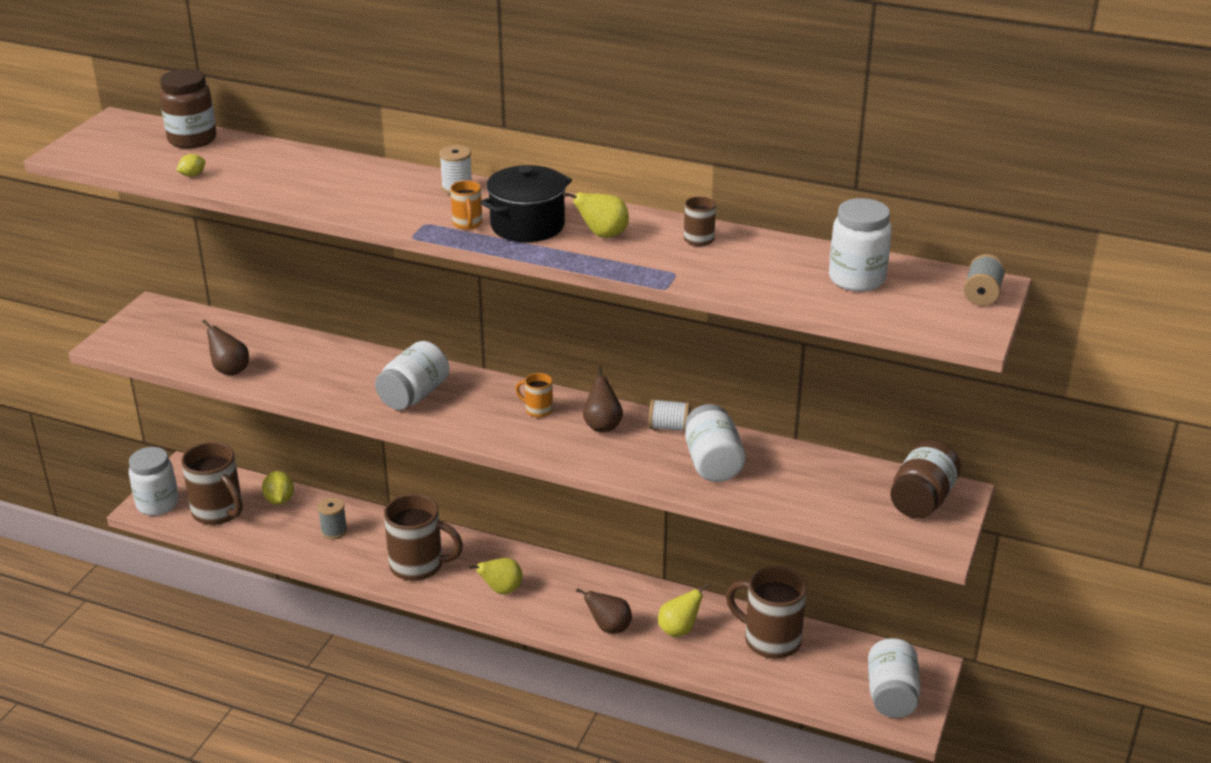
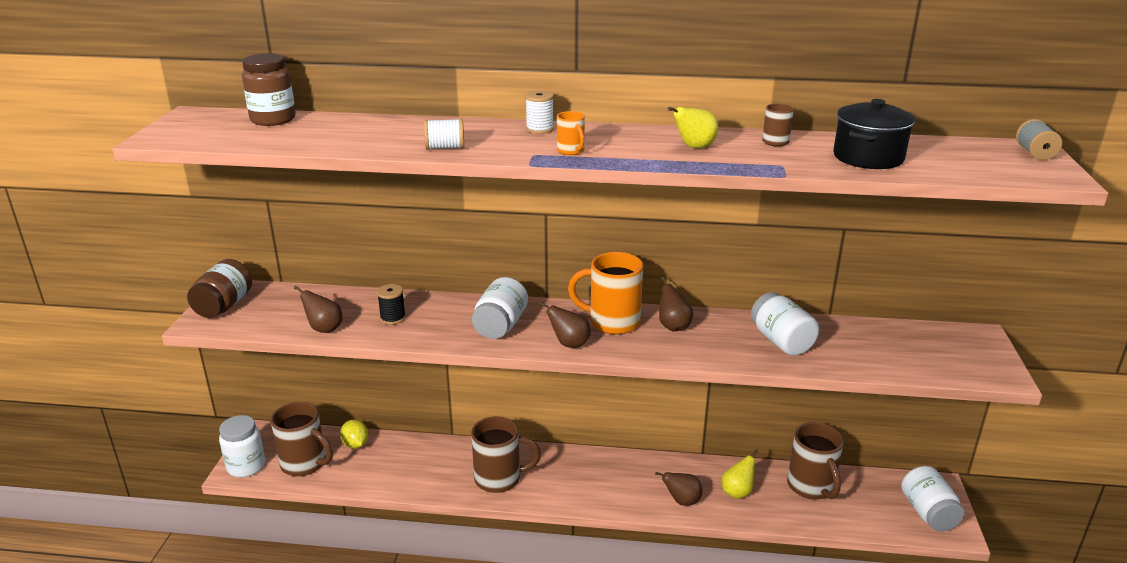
camera: 15 degrees left, 5 degrees down
yellow lemon [176,154,205,177] -> none
grey spool [317,497,347,539] -> none
yellow pear [469,558,523,594] -> none
black pot [480,165,572,242] -> black pot moved to [833,99,915,169]
orange mug [515,373,553,417] -> orange mug [568,252,643,334], size x2.12
white spool [649,399,691,432] -> white spool moved to [424,118,464,150]
brown mug [726,566,807,659] -> brown mug turned 120 degrees counterclockwise [787,422,844,500]
white jar [829,198,892,292] -> none
brown jar [890,440,961,519] -> brown jar moved to [187,259,252,318]
none -> black spool [377,284,406,325]
none -> brown pear [539,302,591,348]

